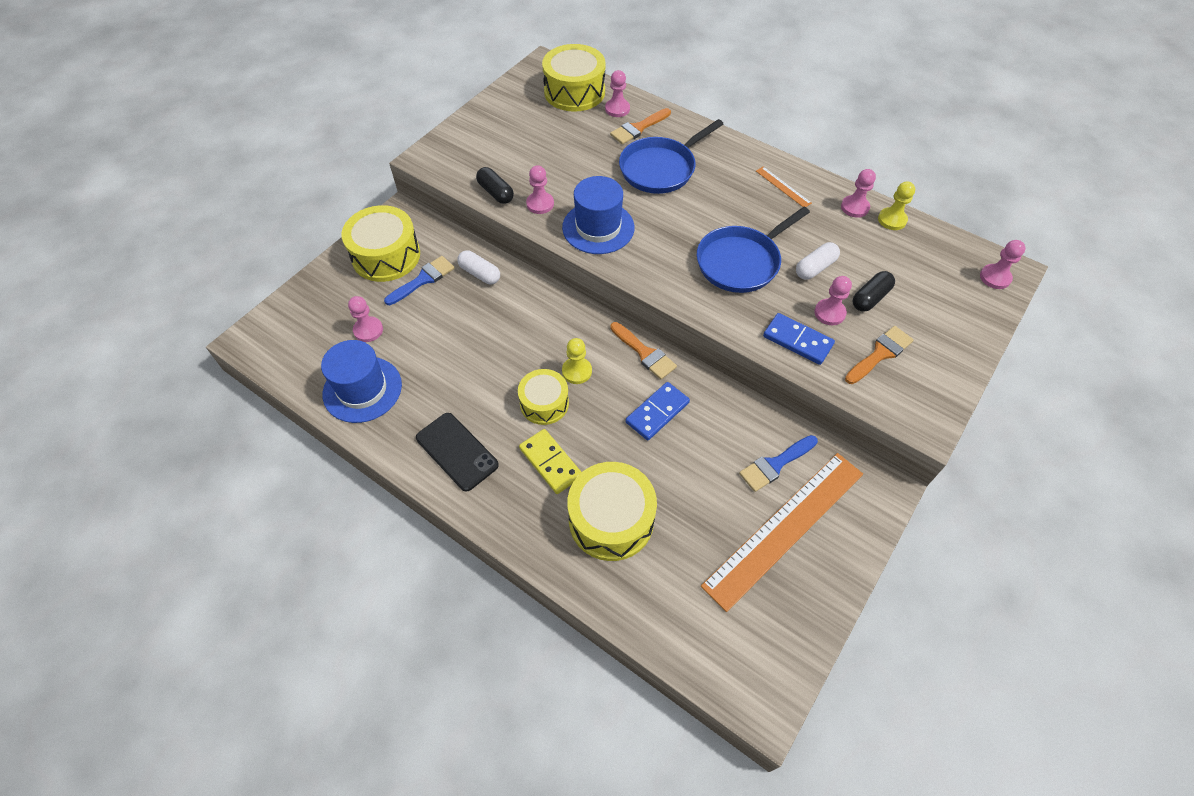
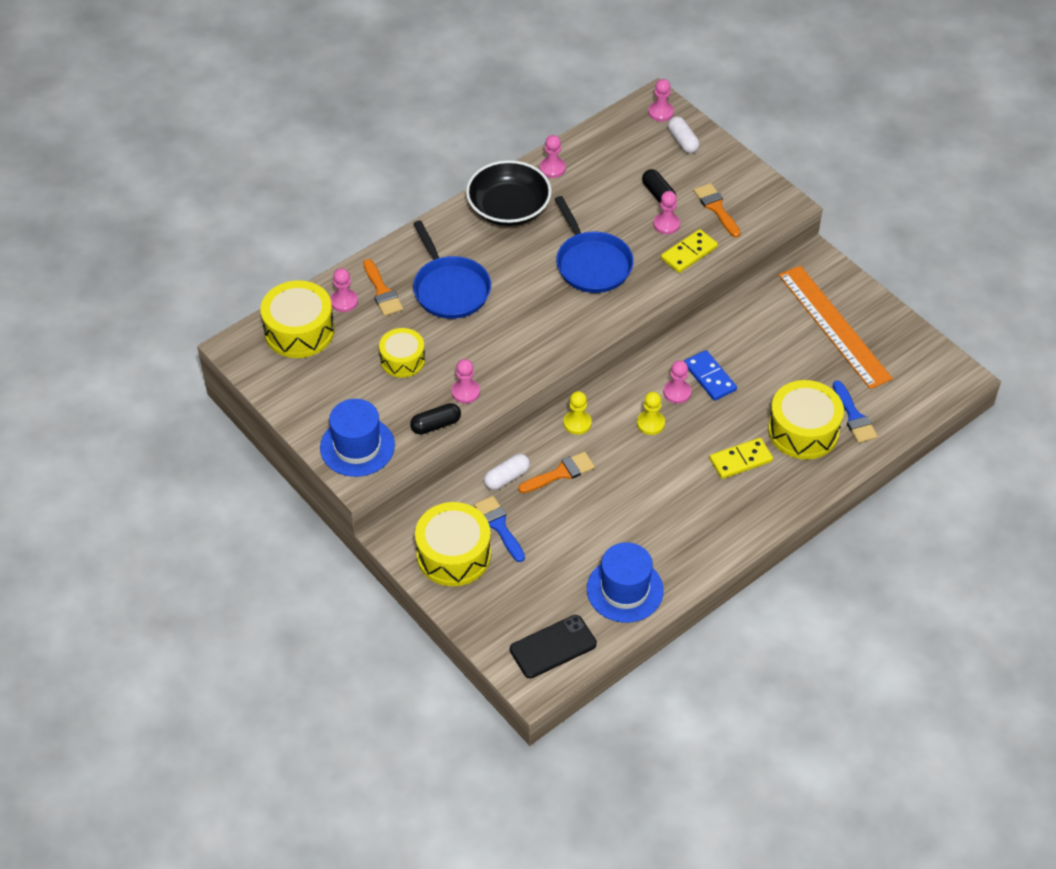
camera: 75 degrees left, 5 degrees down
pink pawn [348,296,383,342] -> pink pawn moved to [663,360,691,404]
black phone [416,413,499,491] -> black phone moved to [510,615,597,678]
yellow drum [518,369,569,425] -> yellow drum moved to [379,328,425,378]
blue hat [562,176,634,254] -> blue hat moved to [320,399,395,477]
orange brush [610,322,677,379] -> orange brush moved to [518,452,595,493]
blue brush [739,435,818,492] -> blue brush moved to [833,380,878,443]
orange ruler [756,167,812,207] -> black bowl [466,160,552,226]
blue domino [763,313,835,365] -> yellow domino [661,229,718,273]
white capsule [796,242,840,280] -> white capsule moved to [668,116,700,153]
yellow pawn [878,181,915,230] -> yellow pawn moved to [563,391,592,435]

